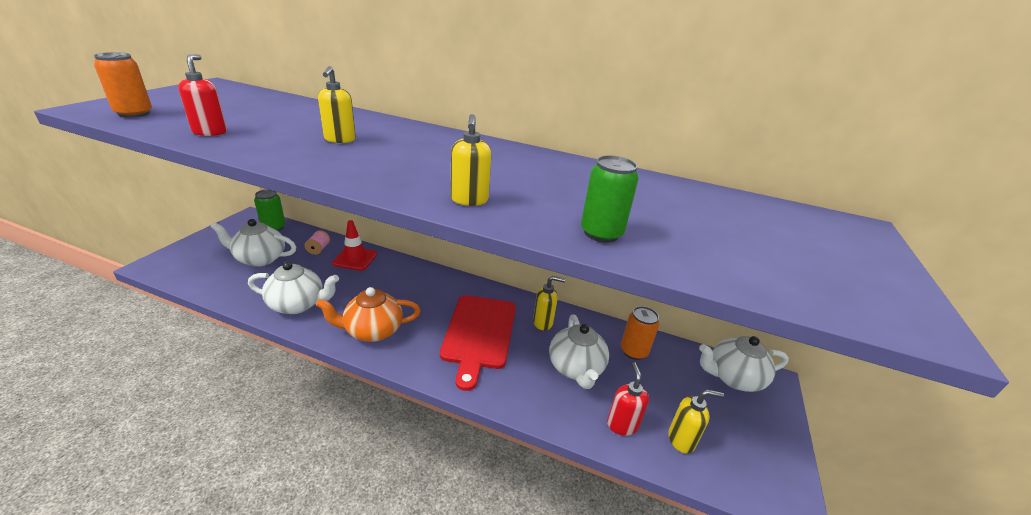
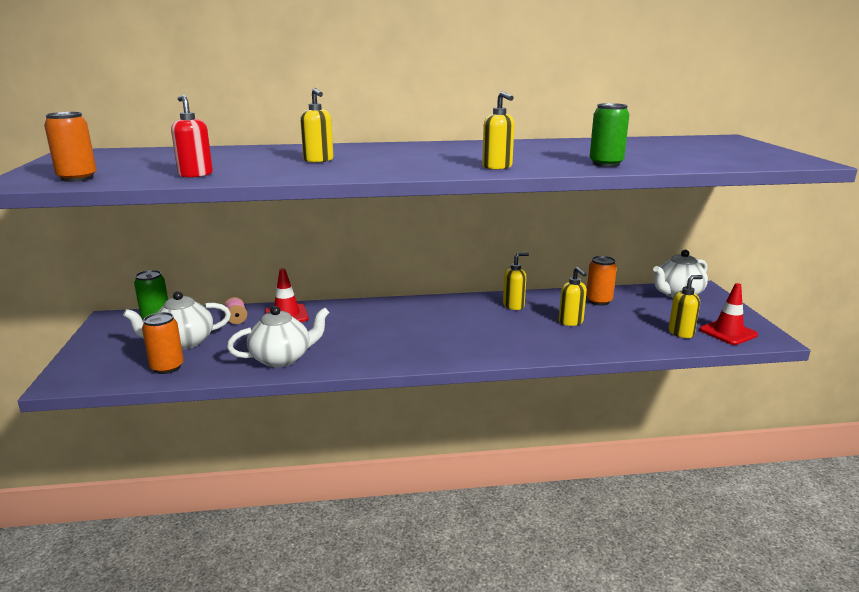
camera: 25 degrees left, 10 degrees down
orange teapot [316,287,421,342] -> none
red cutting board [440,295,516,391] -> none
white teapot [549,314,609,389] -> yellow soap dispenser [559,267,587,326]
red soap dispenser [607,362,649,436] -> none
none -> orange can [142,312,184,374]
none -> red traffic cone [700,283,758,345]

